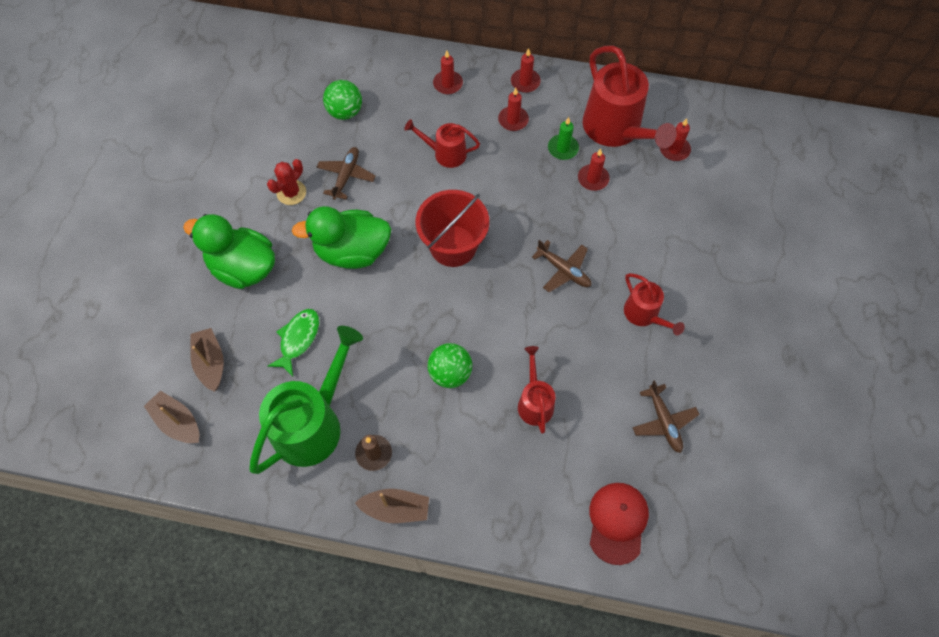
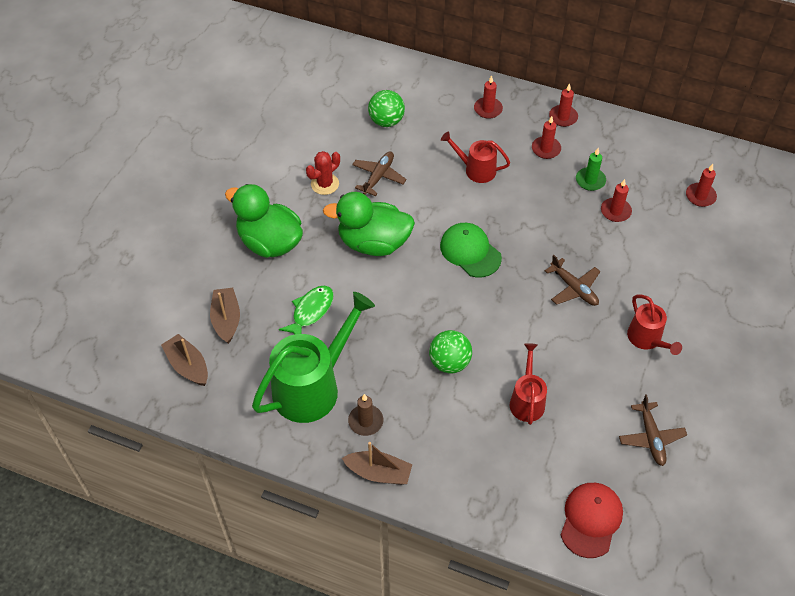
camera: 10 degrees right, 10 degrees down
red bucket [416,190,489,267] -> green cap [440,223,502,278]
red watering can [583,45,677,148] -> none

